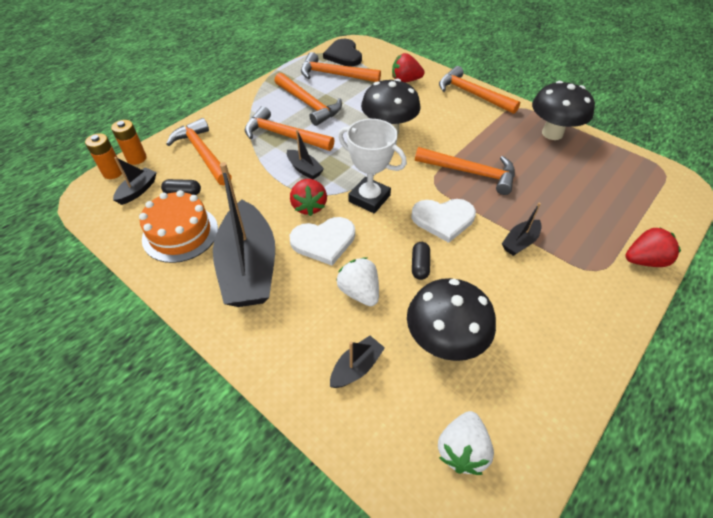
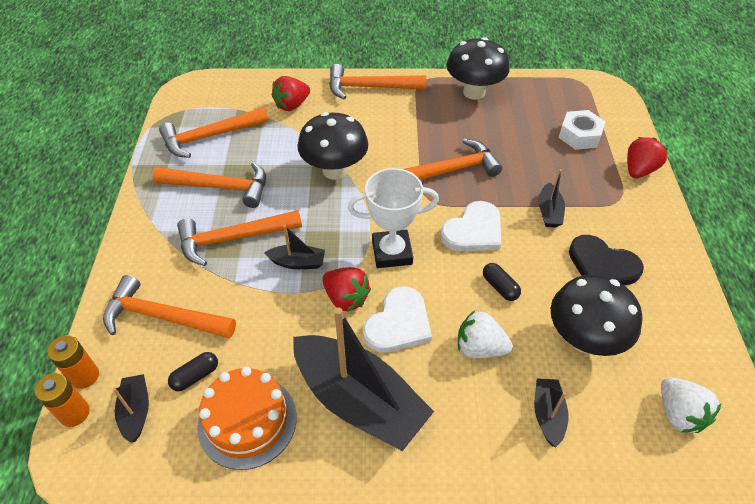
camera: 40 degrees left, 0 degrees up
black heart [323,39,362,66] -> black heart moved to [569,235,644,285]
none -> white nut [558,110,606,150]

